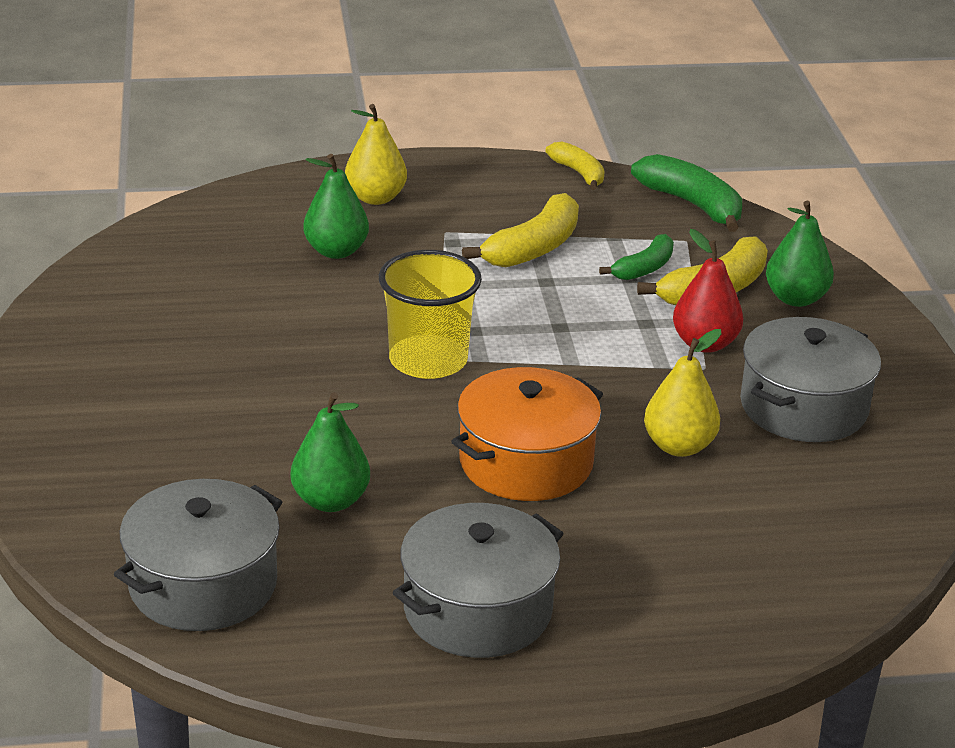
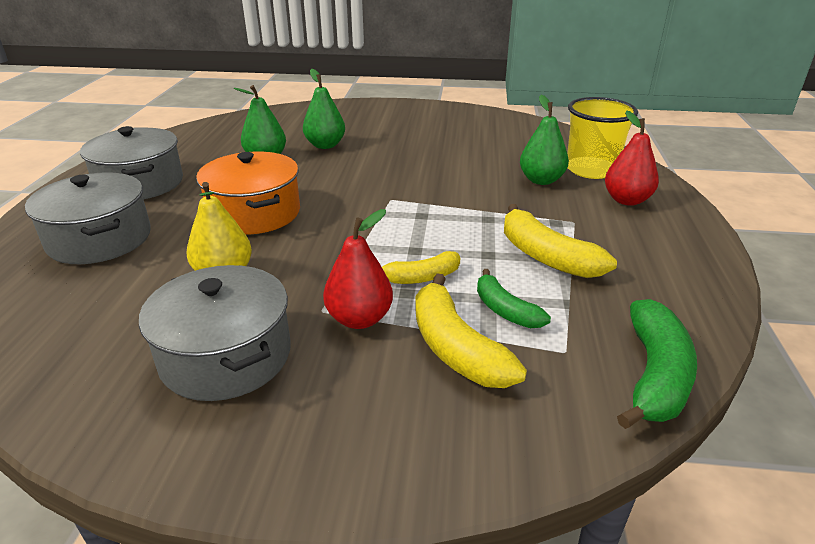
camera: 105 degrees right, 0 degrees up
grey pot [114,479,282,631] -> grey pot moved to [25,172,151,264]
yellow pear [345,104,407,205] -> red pear [605,111,659,206]
yellow cup [379,250,482,379] -> yellow cup moved to [567,97,638,179]
yellow banana [546,142,605,190] -> yellow banana moved to [382,251,461,284]
green banana [631,154,742,232] -> green banana turned 45 degrees counterclockwise [617,299,697,429]
green pear [766,201,834,307] -> green pear moved to [303,69,345,149]

